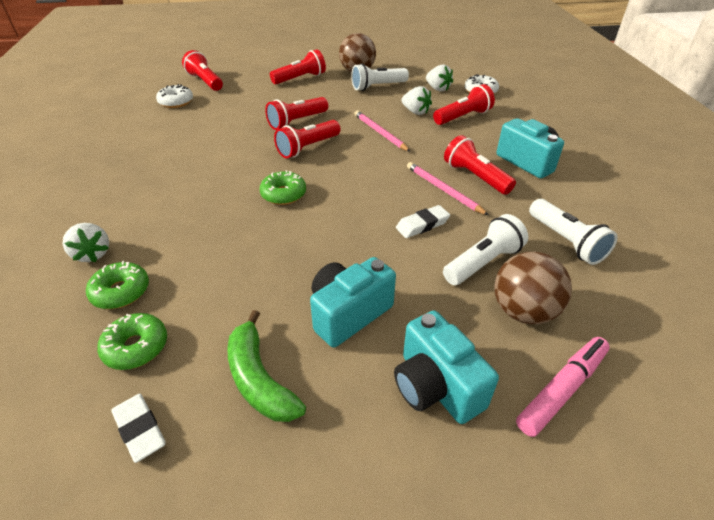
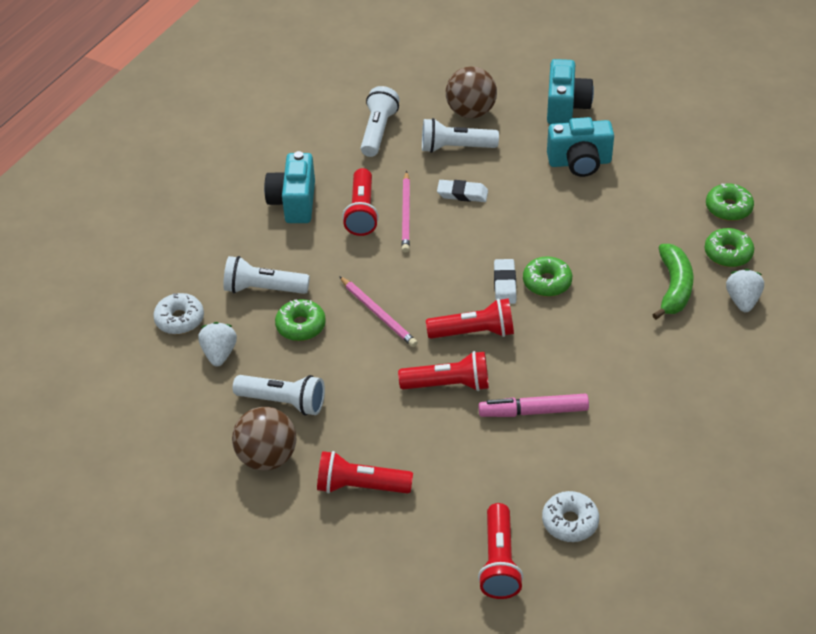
camera: 140 degrees left, 5 degrees up
white eraser [111,394,166,463] -> white eraser moved to [494,259,516,304]
green banana [227,310,306,422] -> green banana moved to [652,244,693,320]
pink pencil [354,111,411,152] -> pink pencil turned 45 degrees counterclockwise [339,276,418,347]
white strawberry [402,86,432,115] -> green donut [275,299,326,341]
red flashlight [433,84,495,125] -> white flashlight [223,256,310,294]
pink marker [516,337,610,437] -> pink marker moved to [479,394,589,417]

